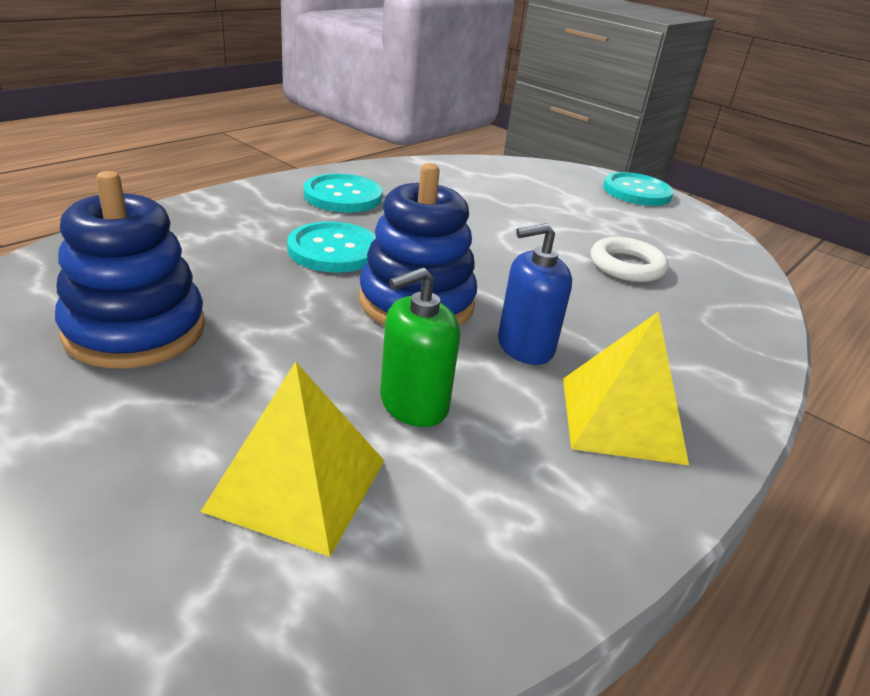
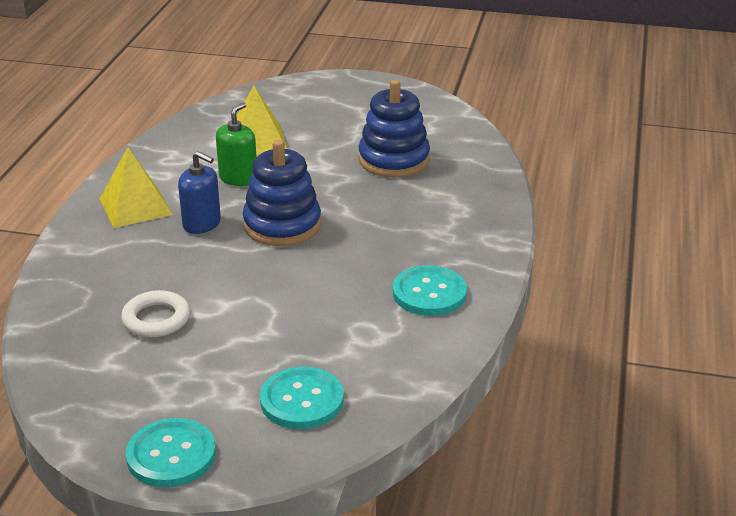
camera: 155 degrees right, 0 degrees up
turquoise button [287,222,376,273] -> turquoise button moved to [260,366,344,429]
blue soap dispenser [498,223,572,365] -> blue soap dispenser turned 75 degrees clockwise [178,151,221,234]

